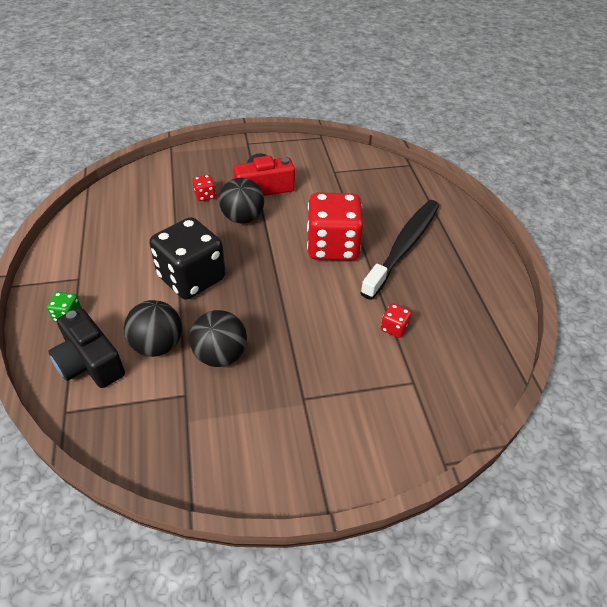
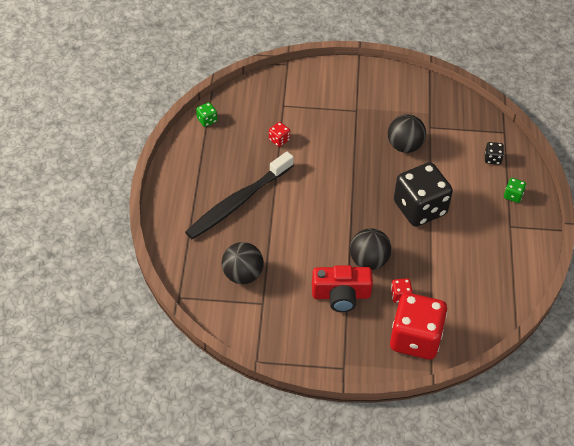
camera: 165 degrees left, 5 degrees up
black camera [48,307,125,388] -> black dice [485,142,504,165]
black ball [124,300,182,357] -> black ball moved to [222,242,264,284]
red dice [307,192,364,261] -> red dice moved to [390,293,447,360]
none -> green dice [196,102,217,127]

